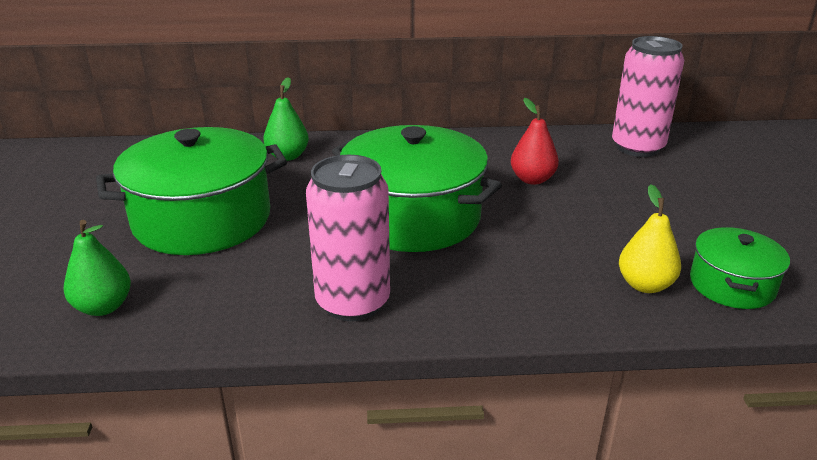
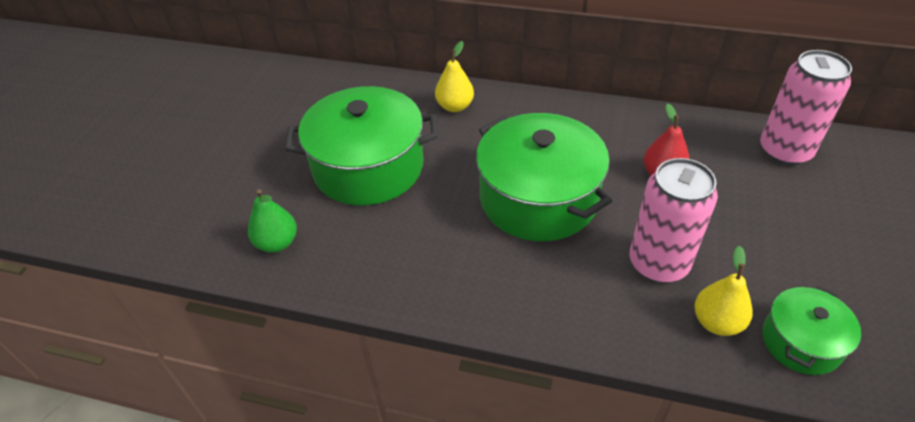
camera: 20 degrees right, 15 degrees up
green pear [263,77,309,161] -> yellow pear [435,41,474,112]
pink can [306,155,390,321] -> pink can moved to [629,158,718,283]

